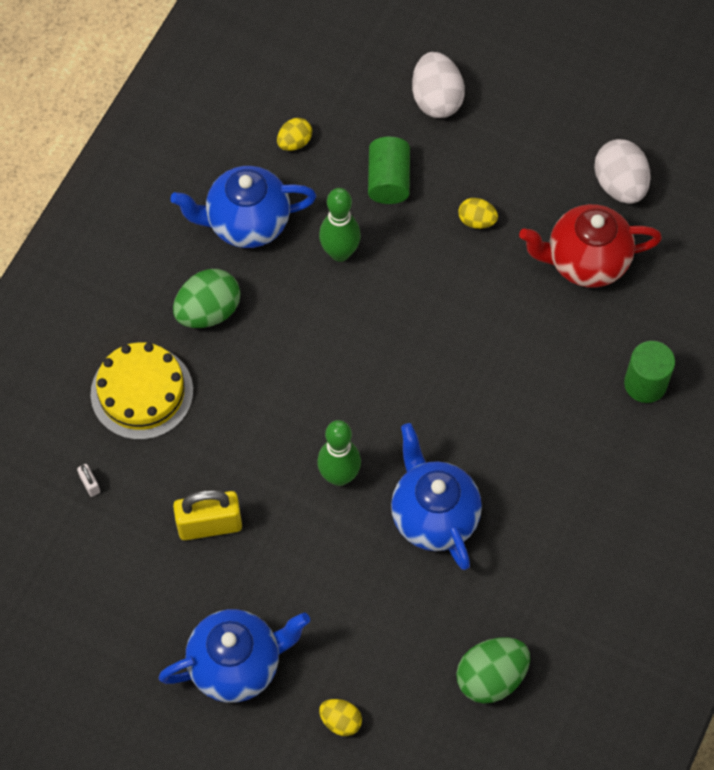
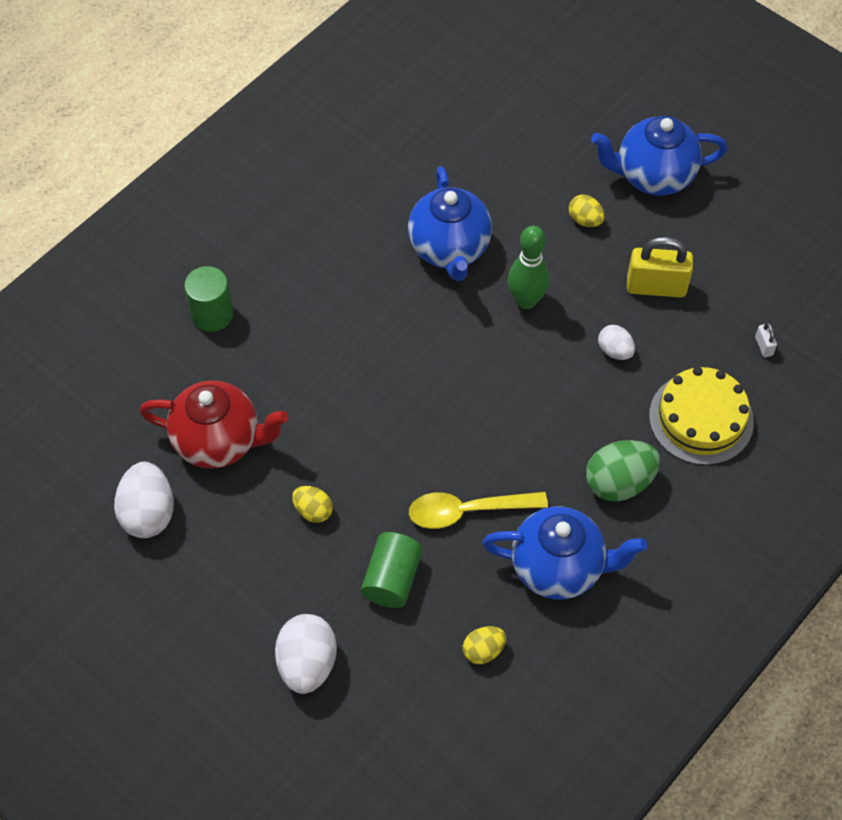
camera: 165 degrees left, 5 degrees down
green bowling pin [319,188,361,262] -> yellow spoon [409,492,548,529]
yellow egg [319,699,362,736] -> yellow egg moved to [569,195,605,227]
green egg [456,637,530,704] -> none
none -> white egg [598,325,635,360]

